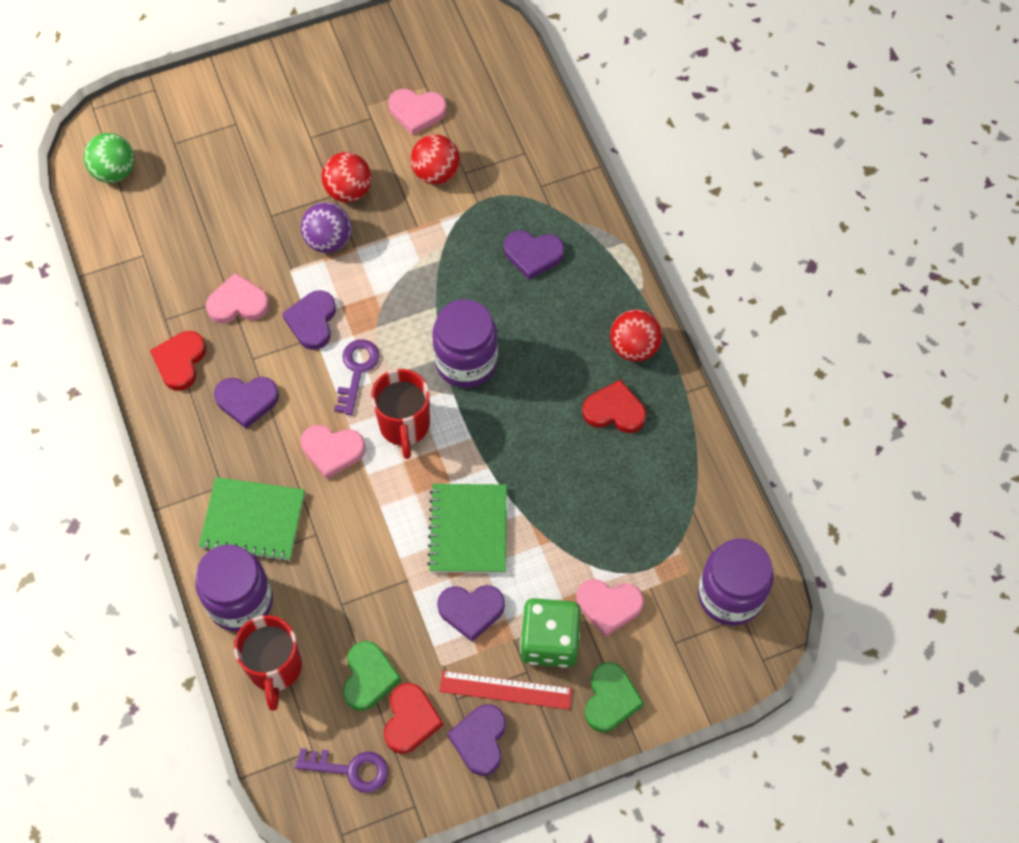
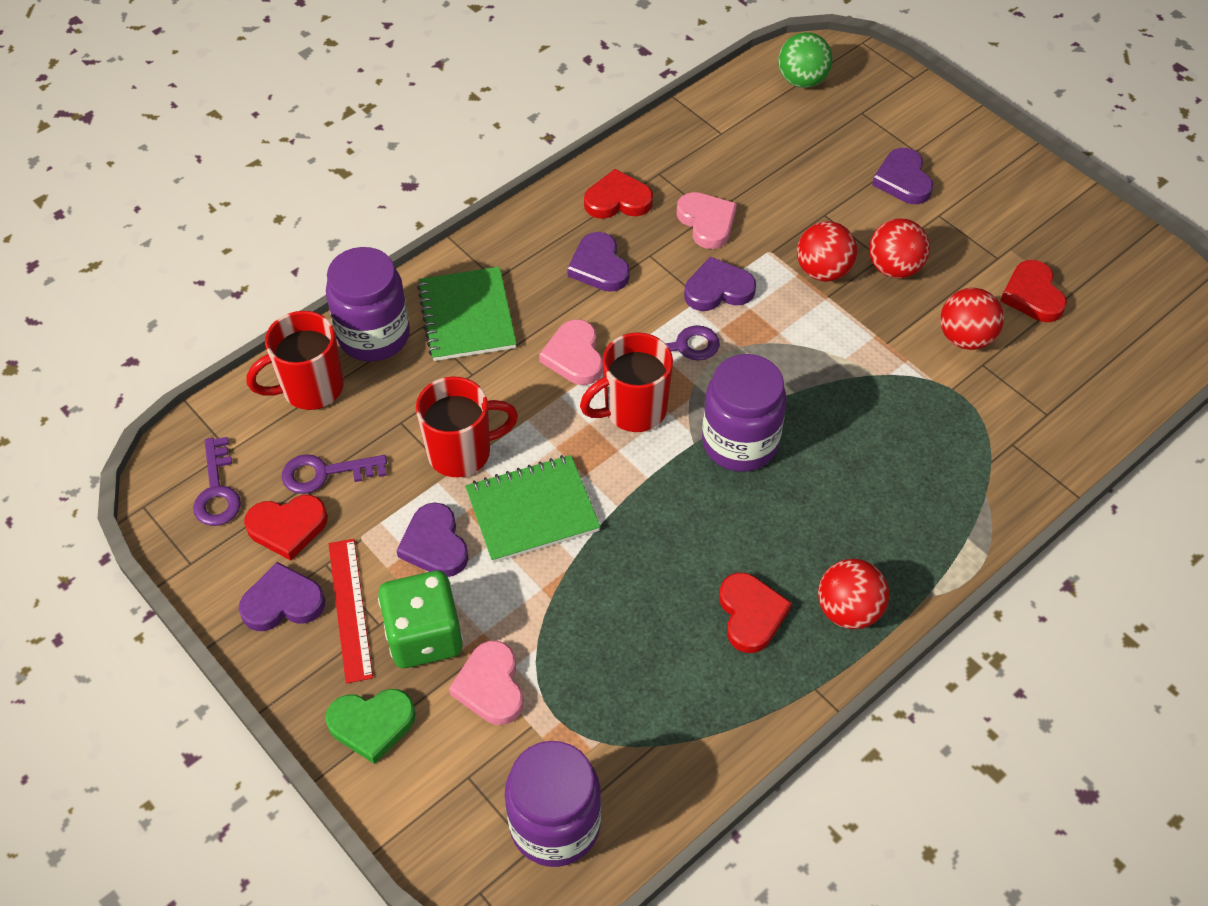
camera: 70 degrees right, 10 degrees down
purple ball [301,202,352,253] -> red ball [797,221,857,281]
green heart [343,641,402,711] -> purple key [282,454,387,494]
pink heart [388,89,446,135] -> red heart [1000,260,1067,322]
purple heart [504,230,564,280] -> purple heart moved to [872,148,933,204]
none -> red mug [416,377,518,478]

